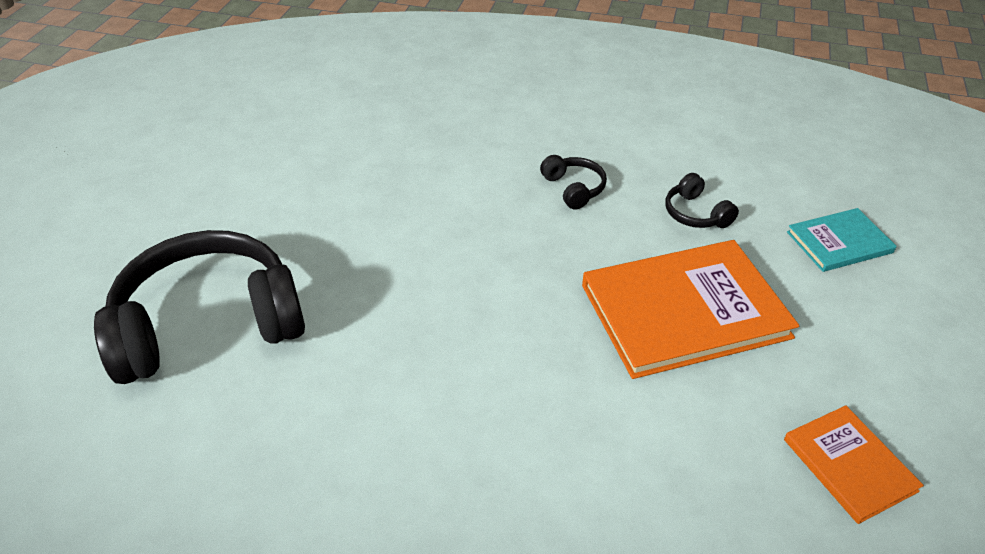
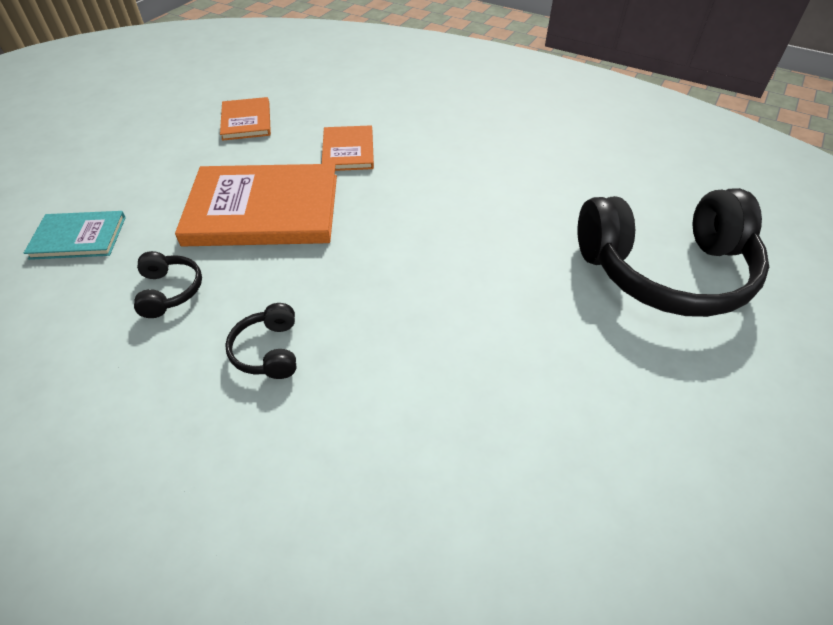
camera: 165 degrees left, 5 degrees up
none -> orange book [322,125,374,171]

